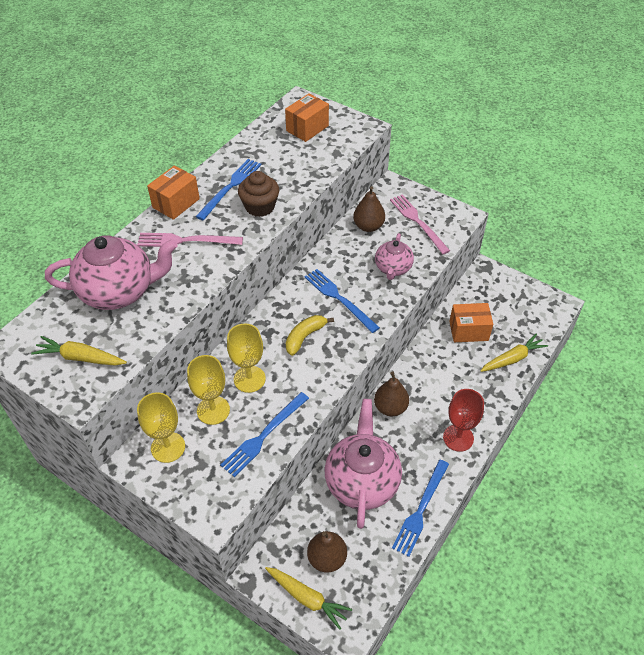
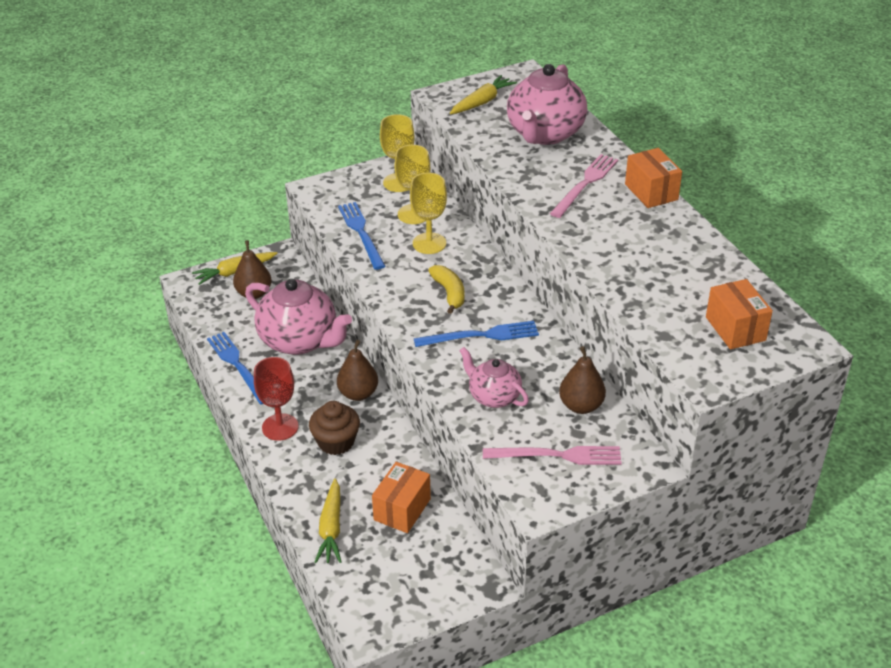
camera: 120 degrees right, 10 degrees down
blue fork [195,159,261,221] -> none
brown cupcake [238,171,279,217] -> brown cupcake moved to [309,401,360,455]

